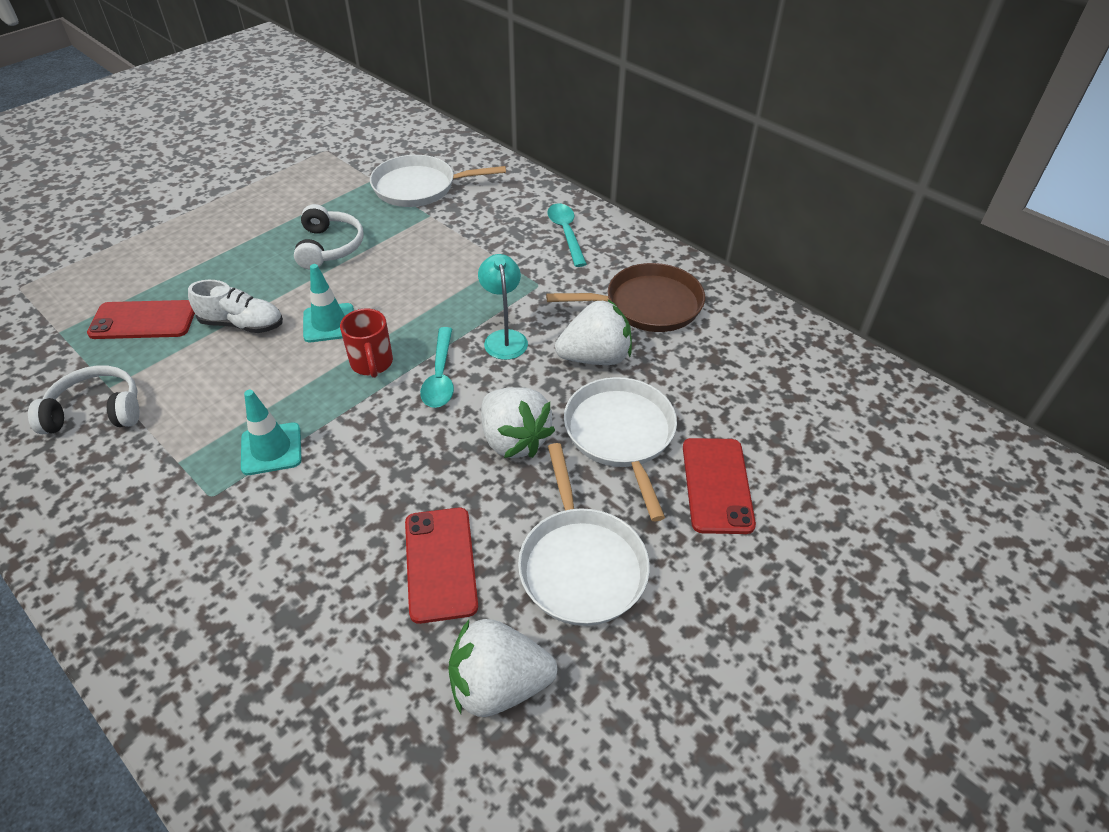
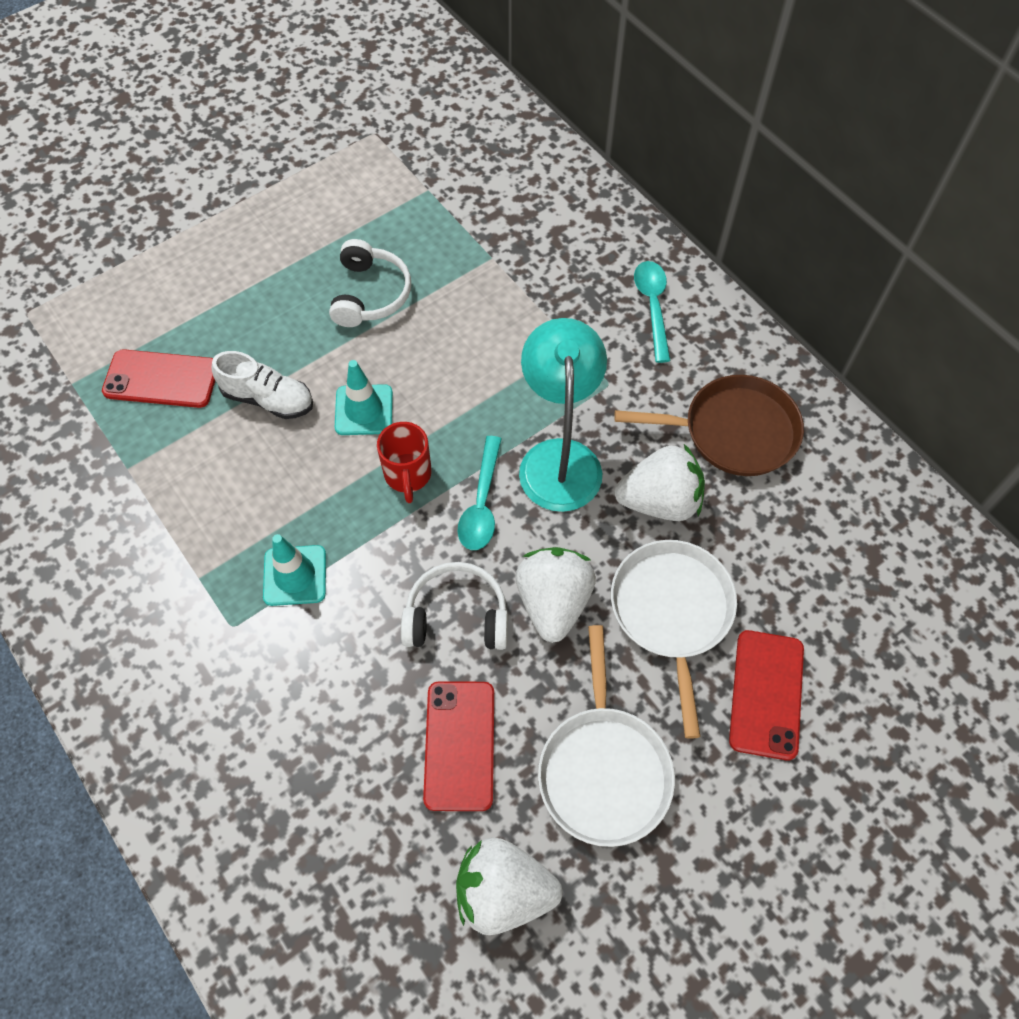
camera: 10 degrees right, 15 degrees up
white headphones [28,365,139,434] -> white headphones moved to [401,562,508,650]
white pan [370,155,506,207] -> none
turquoise lamp [478,254,528,360] -> turquoise lamp [519,318,607,512], size x1.66
white strawberry [481,387,555,458] -> white strawberry turned 150 degrees counterclockwise [515,547,596,643]

